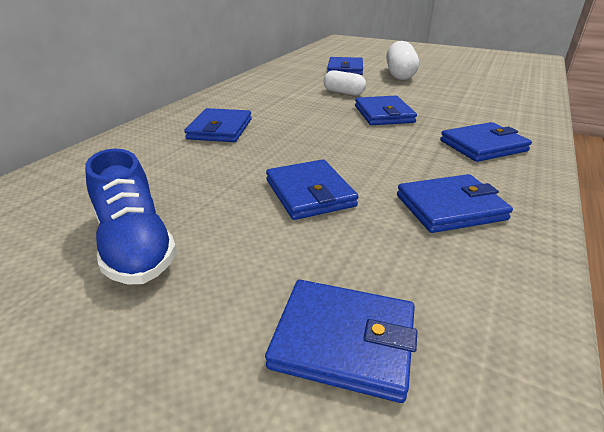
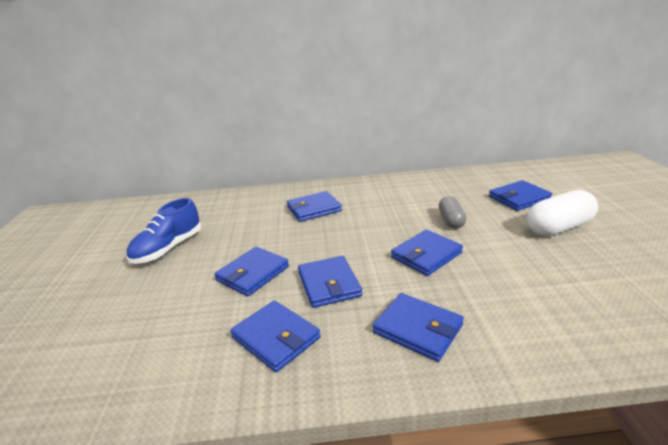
camera: 60 degrees right, 5 degrees down
blue wallet [265,280,417,403] -> blue wallet moved to [298,256,362,308]
white capsule [324,70,366,95] -> grey capsule [439,196,466,229]

